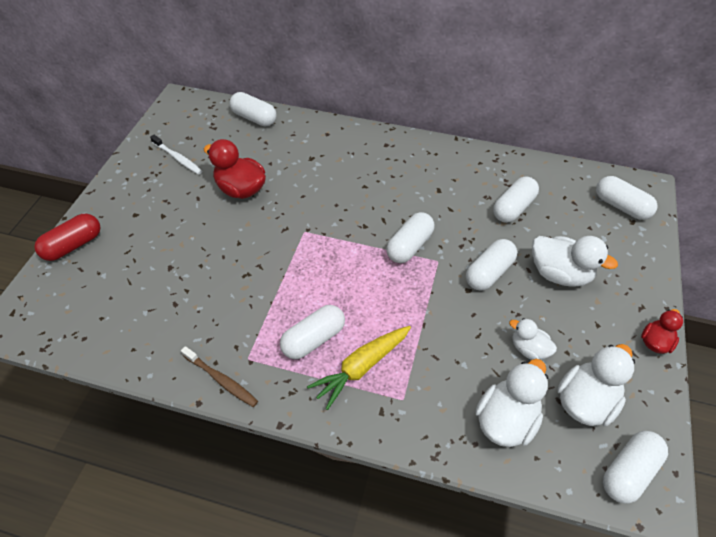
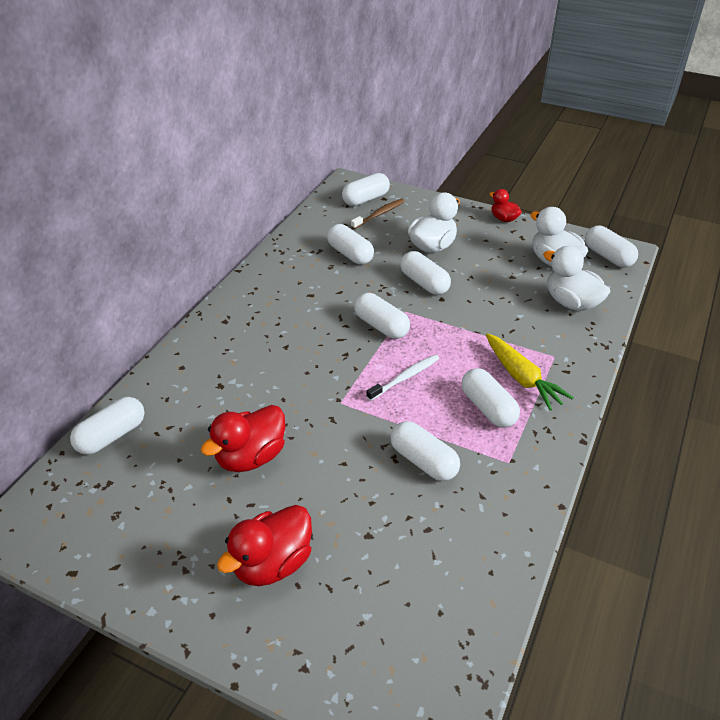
camera: 80 degrees left, 10 degrees down
red capsule [34,214,100,261] -> none
white toothbrush [150,135,202,175] -> white toothbrush moved to [366,354,439,401]
brown toothbrush [181,346,258,407] -> brown toothbrush moved to [351,199,405,229]
white duck [509,318,557,360] -> none
none -> red duck [217,505,312,586]
none -> white capsule [391,421,460,481]

